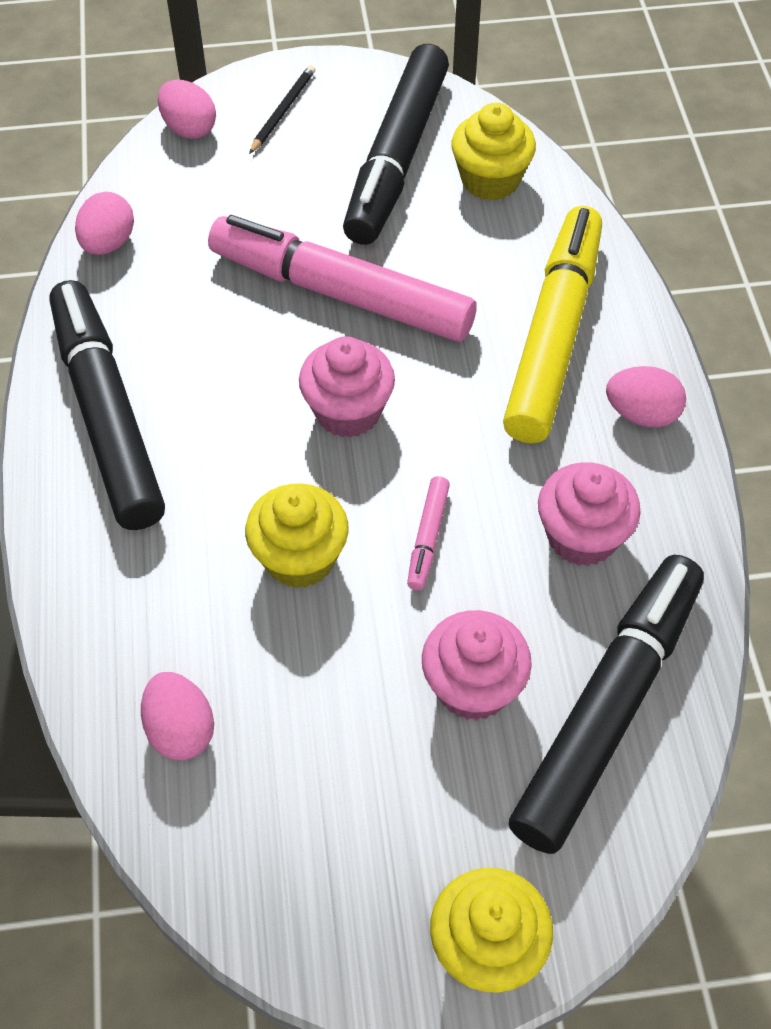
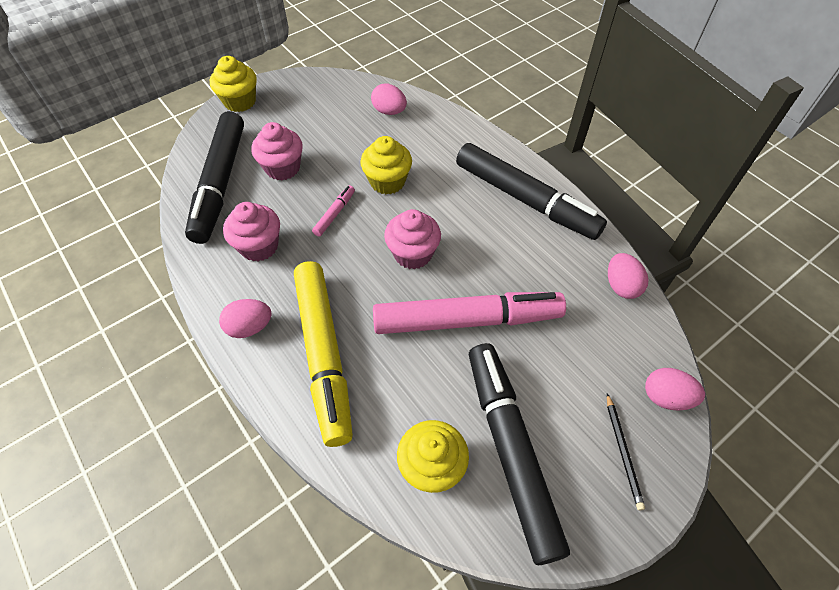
camera: 150 degrees right, 0 degrees up
pink marker [407,476,450,590] -> pink marker turned 45 degrees clockwise [312,185,355,237]

